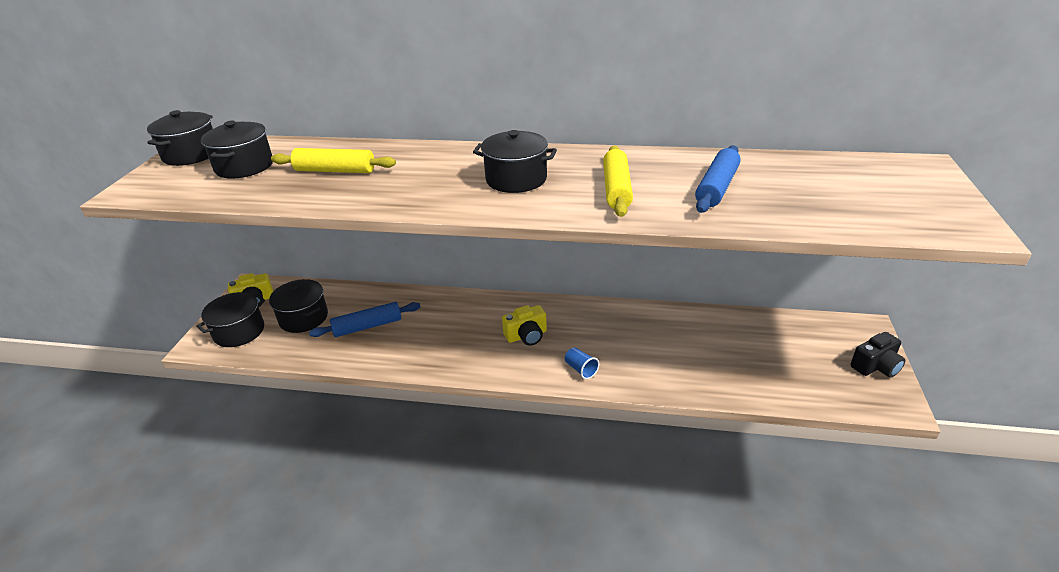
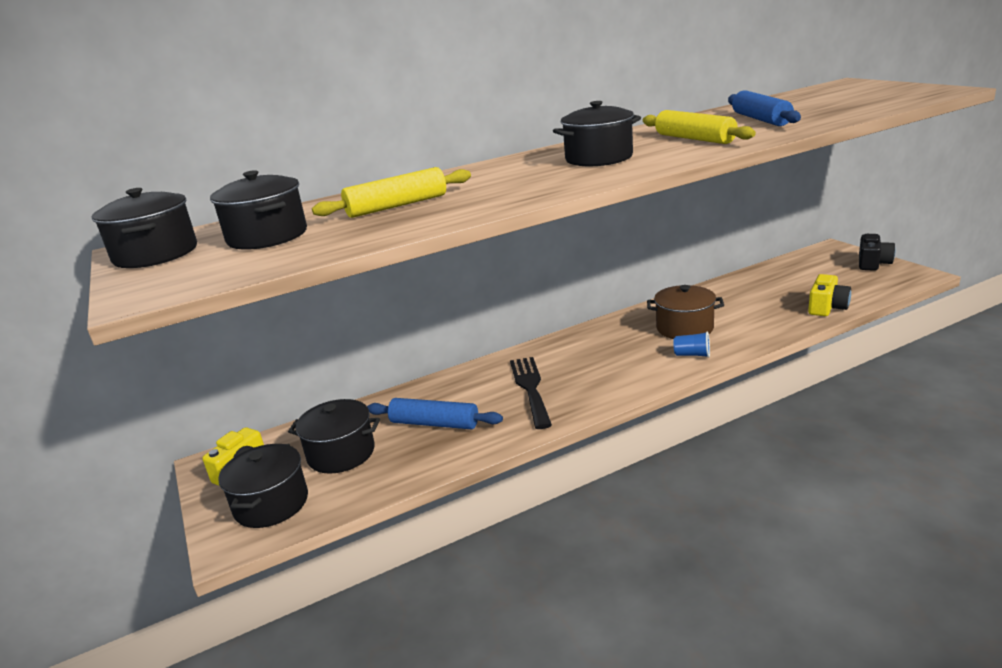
camera: 35 degrees left, 10 degrees down
blue rolling pin [309,302,421,337] -> blue rolling pin turned 75 degrees clockwise [367,398,503,429]
yellow camera [502,305,547,346] -> yellow camera moved to [808,274,851,316]
none -> black fork [510,357,552,429]
none -> brown pot [647,285,724,339]

